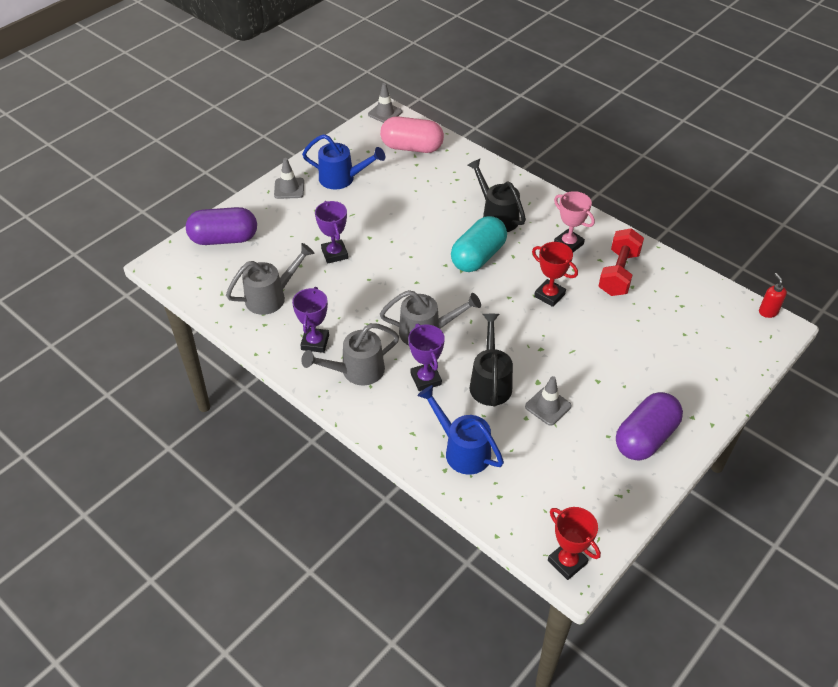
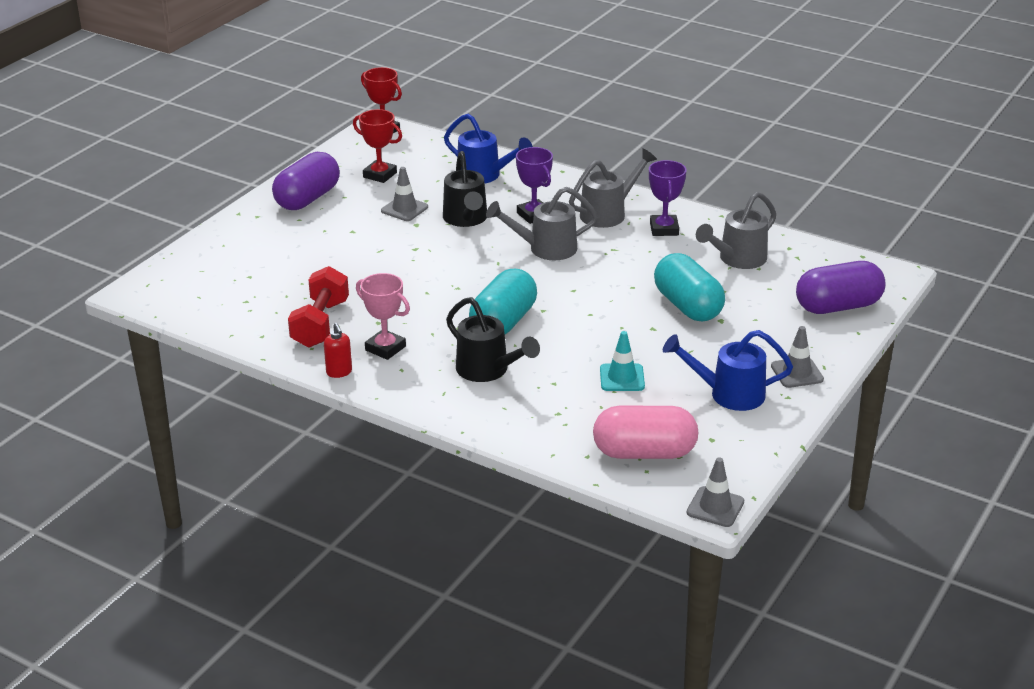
camera: 170 degrees right, 15 degrees down
purple trophy [315,201,348,264] -> turquoise capsule [654,253,725,321]
red trophy [532,242,578,307] -> red trophy moved to [353,109,402,183]
red soap dispenser [759,273,787,318] -> red soap dispenser moved to [324,323,352,378]
none -> turquoise traffic cone [600,331,645,391]

